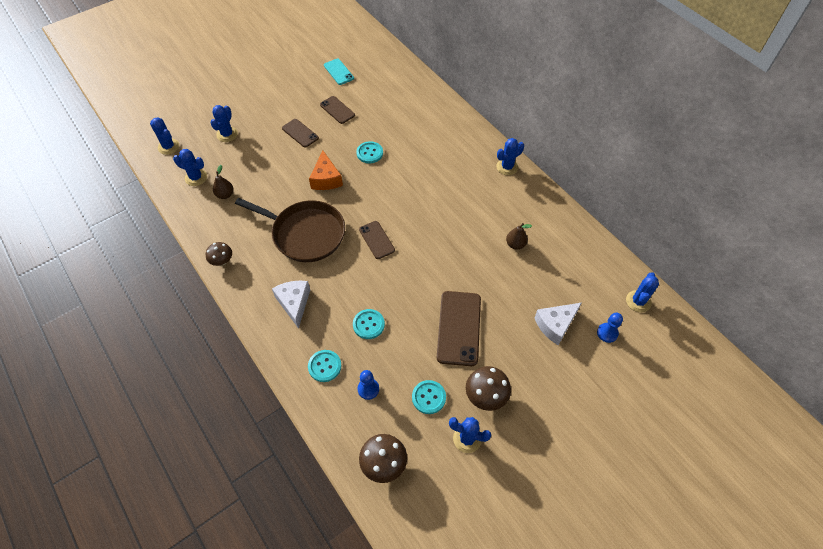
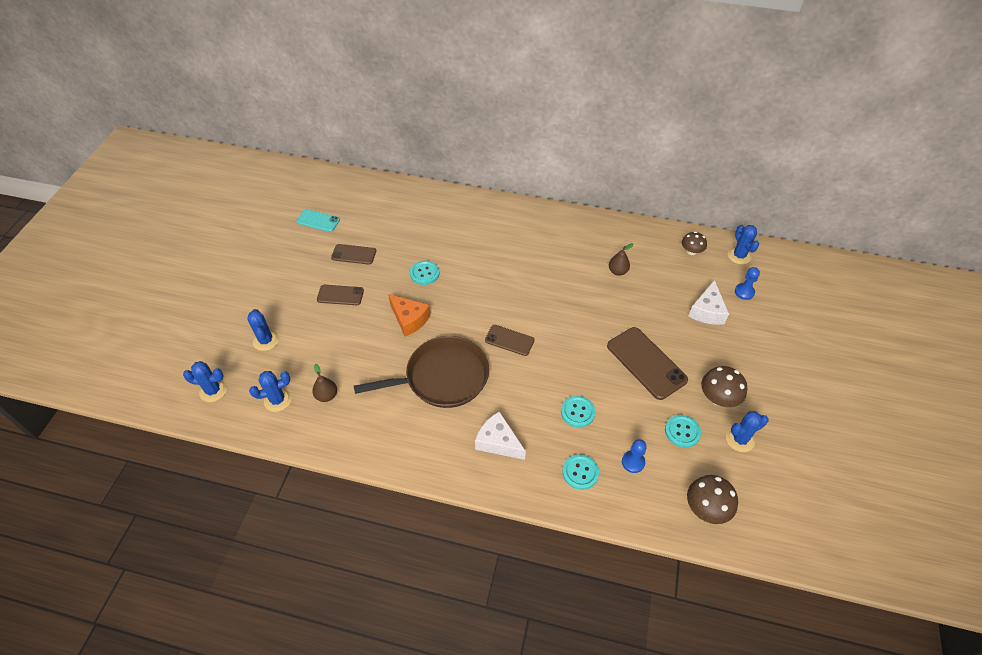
camera: 40 degrees left, 5 degrees down
brown mushroom [206,242,232,266] -> brown mushroom moved to [682,232,707,255]
blue cactus [496,138,524,175] -> none

